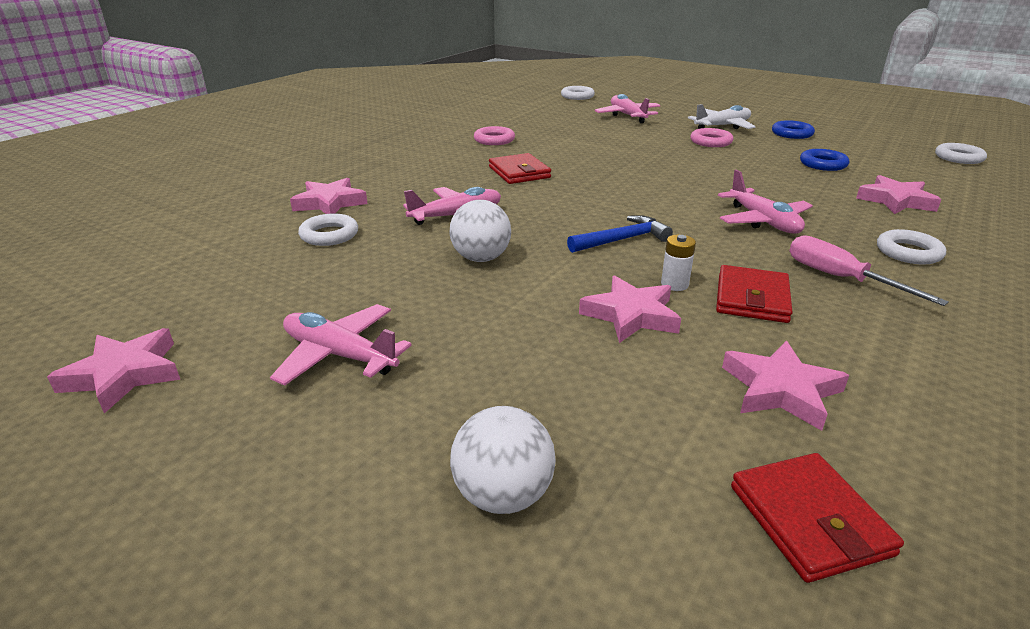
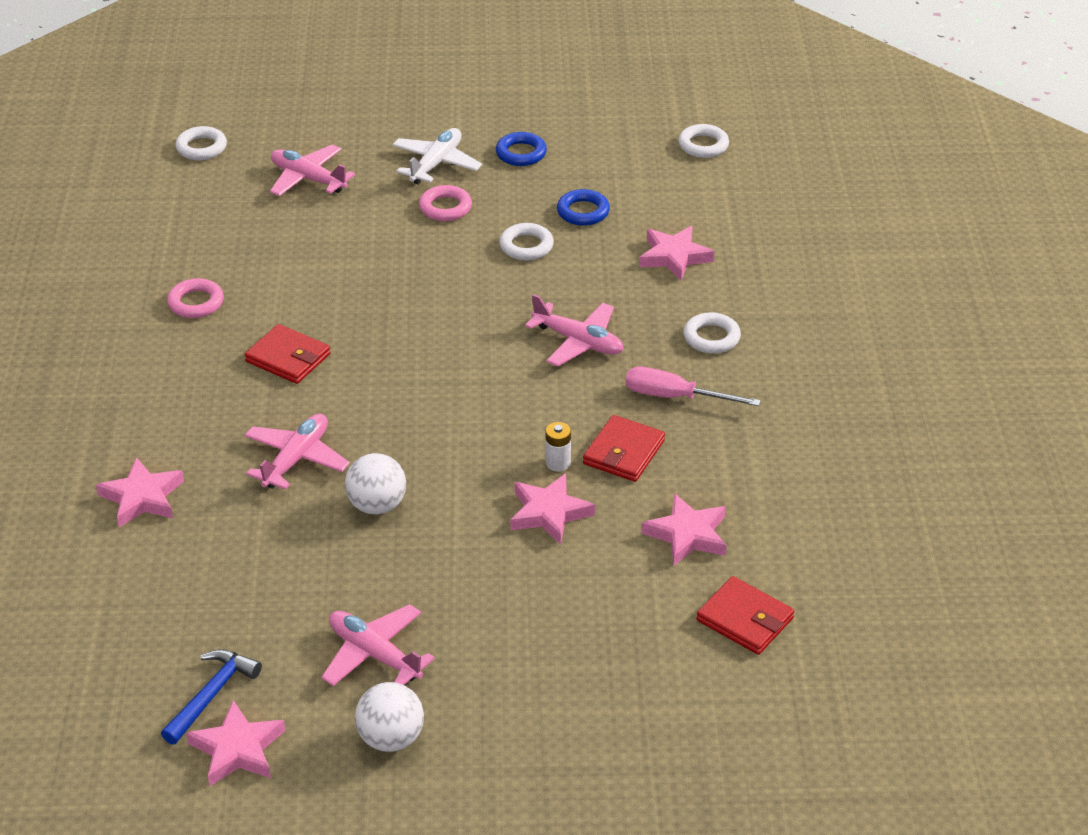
camera: 35 degrees left, 10 degrees up
pink plane [270,304,412,386] -> pink plane turned 45 degrees clockwise [322,604,435,686]
white ring [298,214,358,246] -> white ring moved to [500,223,554,260]
white ball [450,406,556,514] -> white ball moved to [355,682,424,752]
blue hammer [567,215,673,253] -> blue hammer moved to [161,649,262,745]
red wallet [716,265,793,323] -> red wallet turned 45 degrees clockwise [583,415,665,482]

